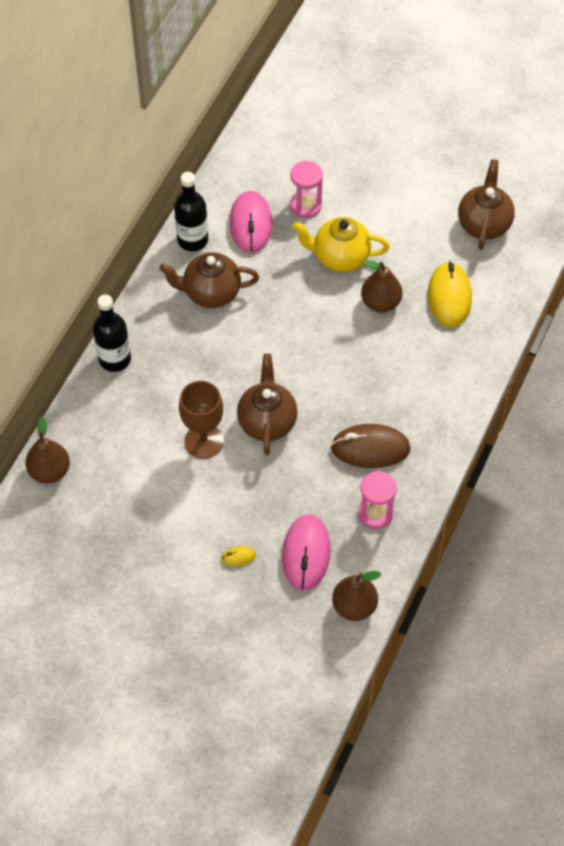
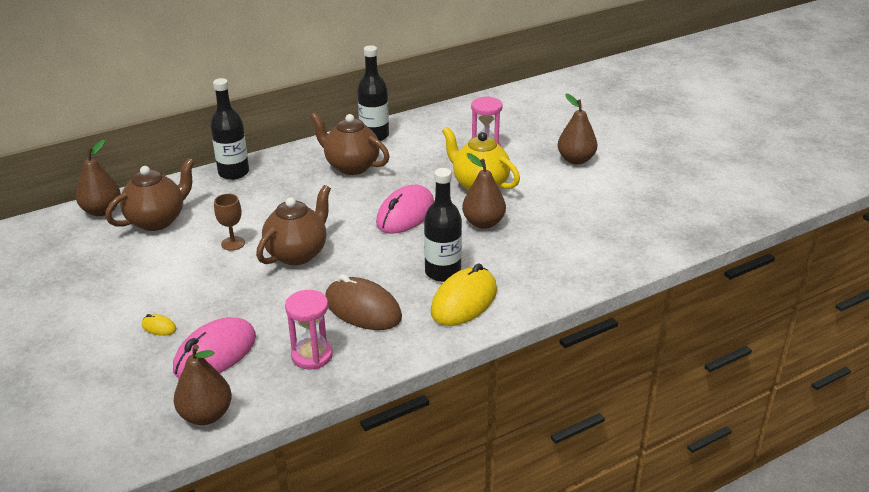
camera: 35 degrees right, 25 degrees down
brown goblet [179,381,223,459] -> brown goblet [214,194,245,251], size x0.58
pink mouse [229,191,273,253] -> pink mouse moved to [376,185,434,233]
yellow mouse [428,261,472,327] -> yellow mouse moved to [431,263,497,326]
brown teapot [458,159,515,250] -> brown teapot moved to [105,158,195,231]
none -> black bottle [424,168,462,282]
none -> brown pear [558,93,597,165]

